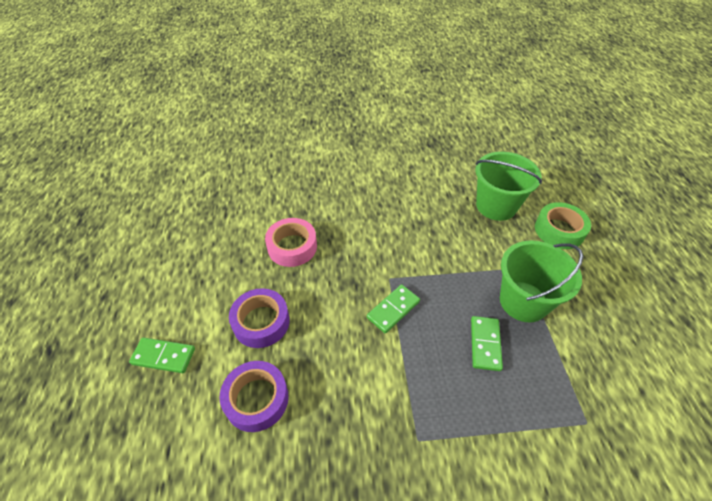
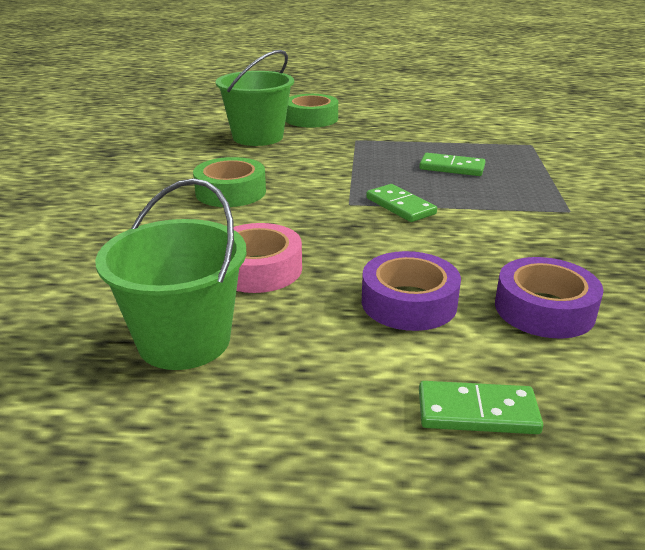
camera: 80 degrees left, 20 degrees down
green domino [129,337,195,373] -> green domino turned 75 degrees clockwise [419,381,543,434]
green bucket [500,240,583,322] -> green bucket moved to [95,178,247,370]
none -> green tape [193,157,266,207]

